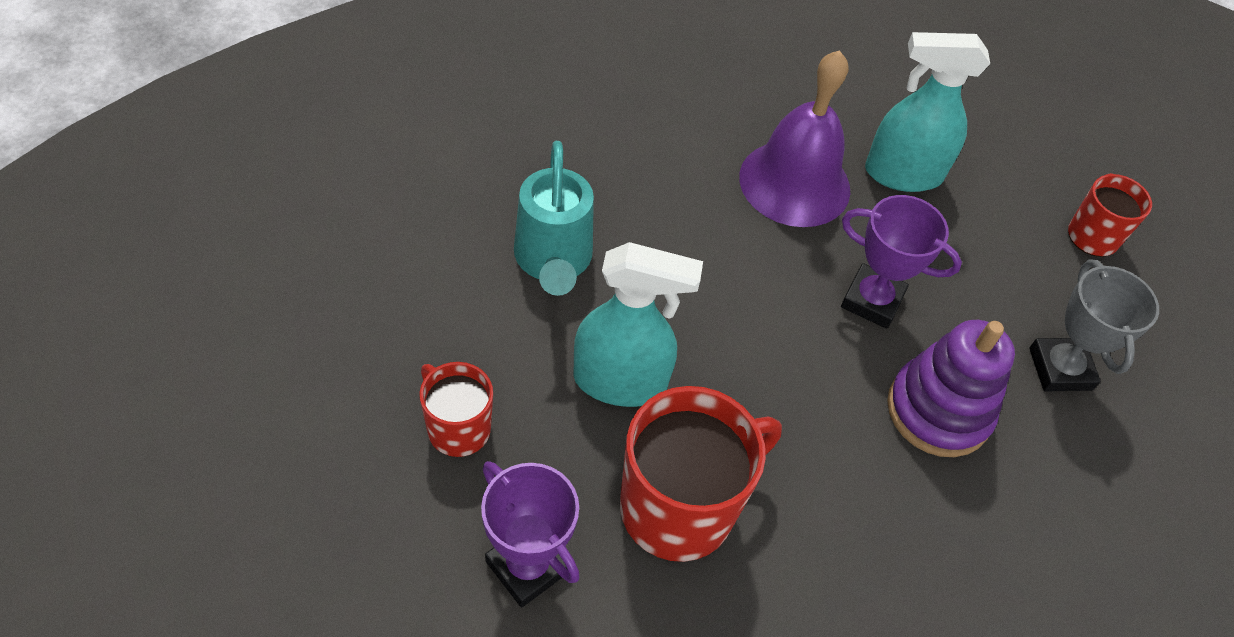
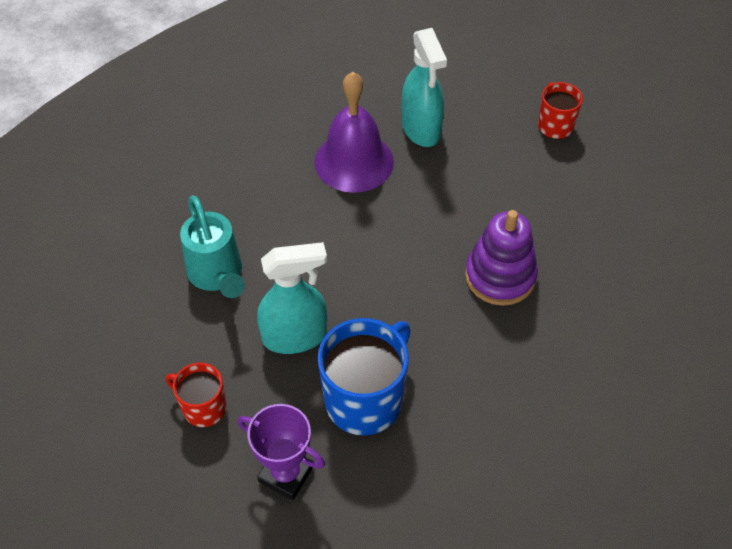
camera: 15 degrees left, 0 degrees up
red mug [620,386,782,562] -> blue mug [317,318,411,435]
purple trophy [841,195,962,329] -> none
turquoise spray bottle [865,32,990,192] -> turquoise spray bottle turned 90 degrees counterclockwise [402,28,447,147]
grey trophy [1029,259,1159,392] -> none

